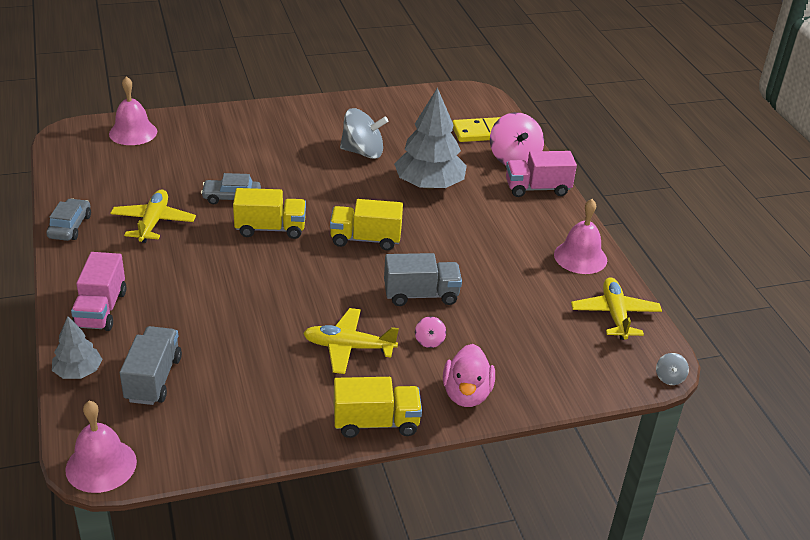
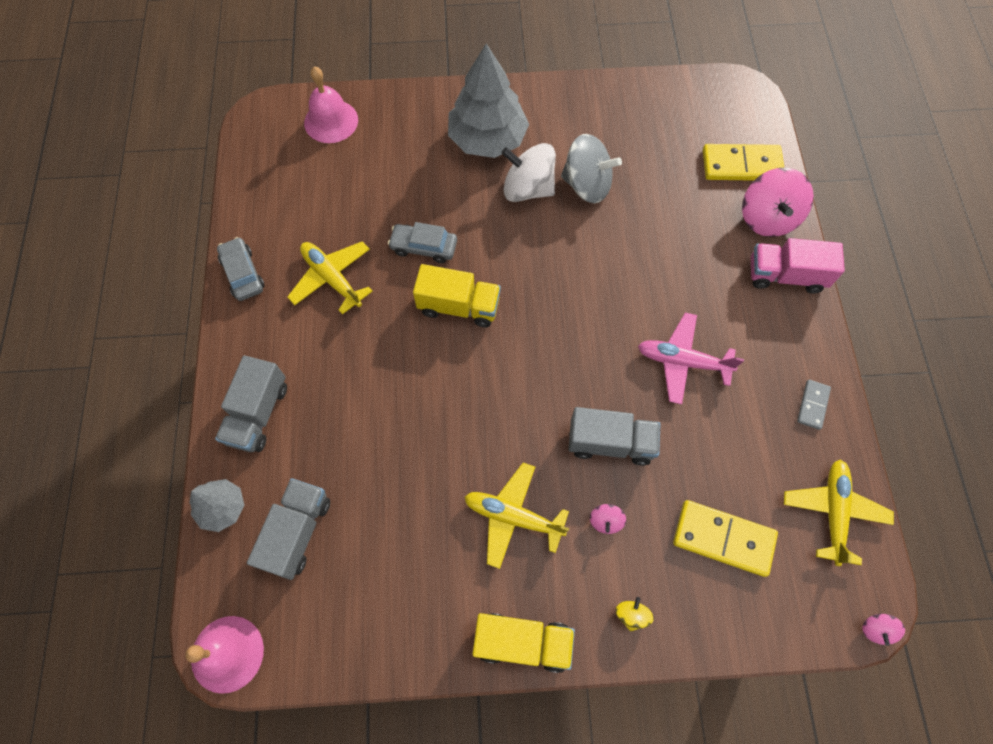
camera: 15 degrees right, 30 degrees up
grey car [46,198,91,241] -> grey car turned 45 degrees counterclockwise [217,237,265,301]
pink truck [71,252,127,331] -> grey truck [215,355,287,452]
yellow plane [110,190,196,243] -> yellow plane turned 60 degrees counterclockwise [287,241,373,315]
yellow truck [330,199,403,250] -> none
grey tree [394,88,467,189] -> grey tree moved to [448,44,529,158]
pink duck [443,344,495,407] -> yellow spinning top [616,597,654,631]
pink bell [554,199,607,274] -> grey domino [797,380,831,430]
grey spinning top [656,353,689,385] -> pink spinning top [862,614,905,646]
none -> white spinning top [501,143,556,202]
none -> pink plane [638,313,744,405]
none -> yellow domino [673,500,778,577]

